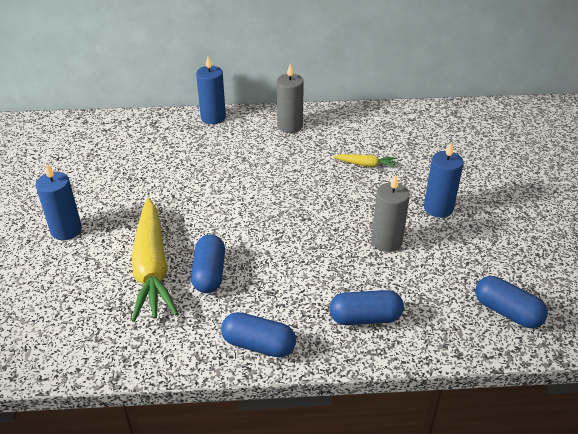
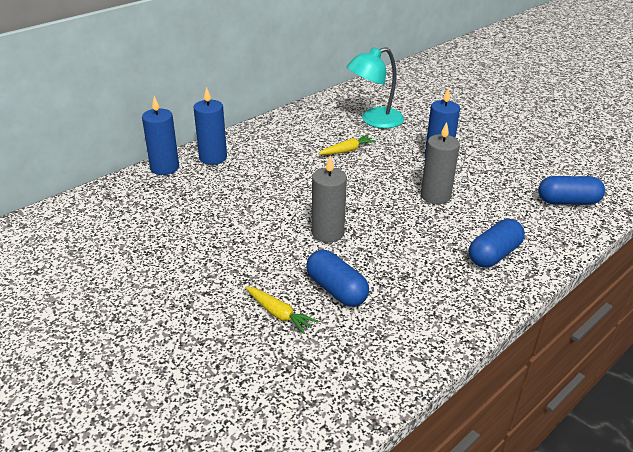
camera: 40 degrees left, 5 degrees down
blue candle [36,164,82,240] -> blue candle moved to [193,87,227,165]
yellow carrot [131,198,178,322] -> yellow carrot [245,286,318,334], size x0.45
blue capsule [221,312,296,357] -> none
grey candle [277,64,304,133] -> grey candle moved to [312,156,347,243]
none -> turquoise lamp [347,47,404,128]

